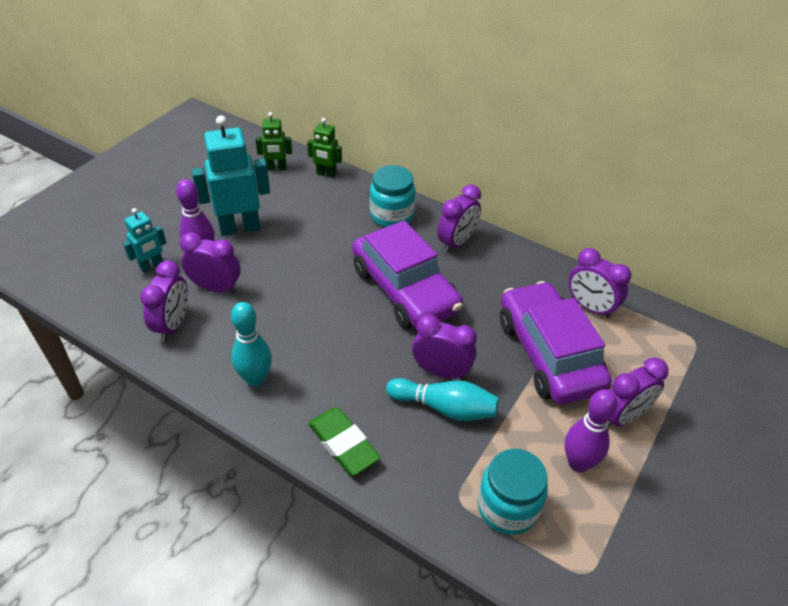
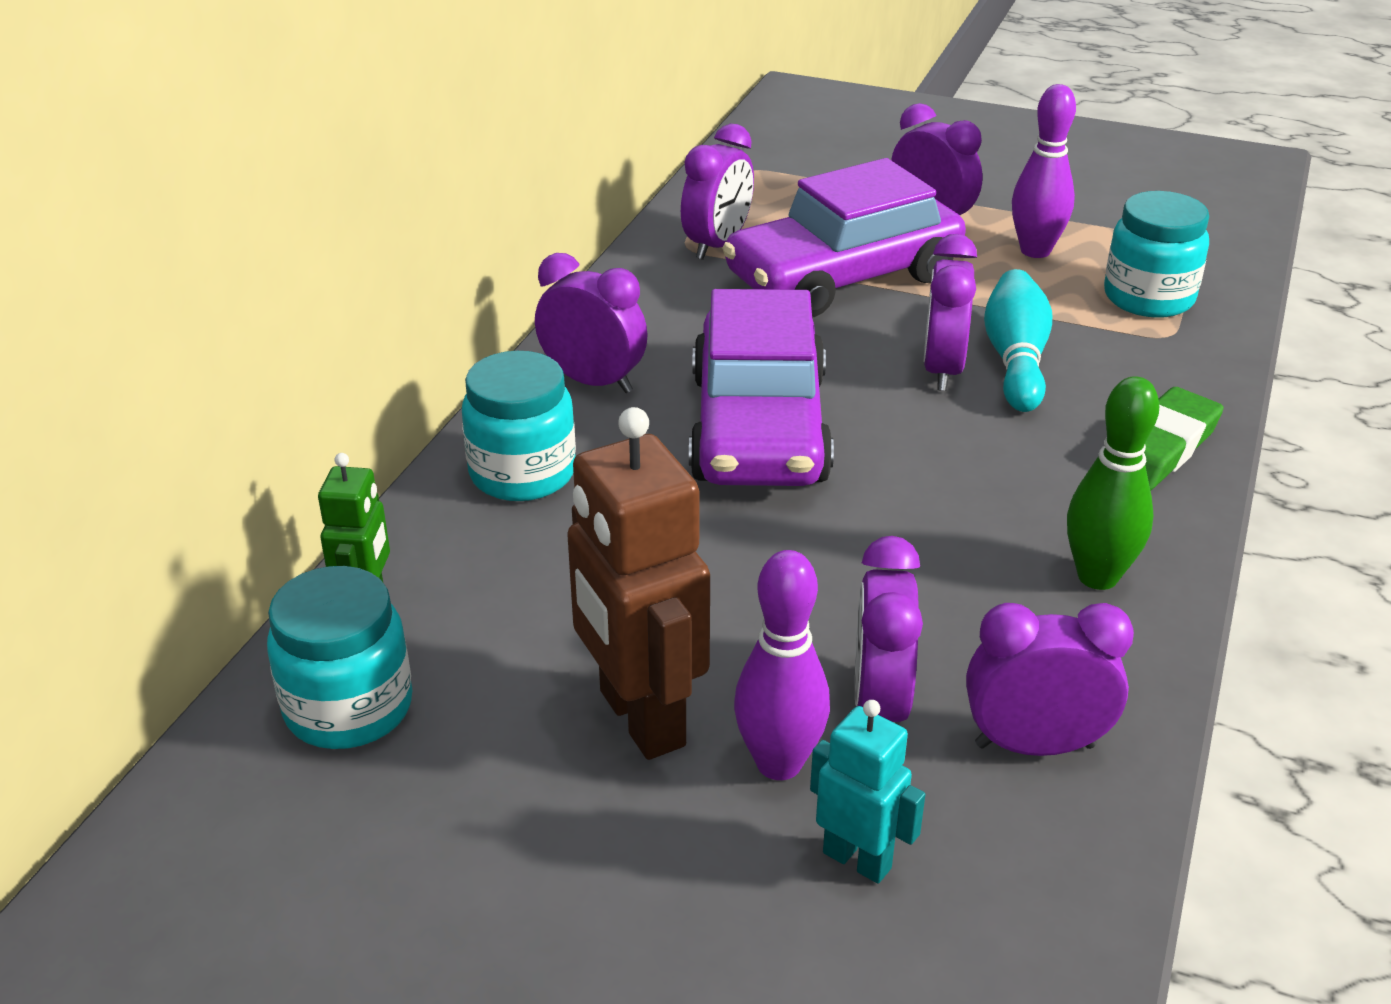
camera: 100 degrees left, 10 degrees down
turquoise robot [192,116,270,236] -> brown robot [567,407,710,760]
turquoise bowling pin [231,302,272,387] -> green bowling pin [1067,376,1159,590]
green robot [255,112,292,170] -> turquoise jar [267,566,412,749]
purple car [352,220,463,329] -> purple car turned 135 degrees clockwise [689,289,834,486]

